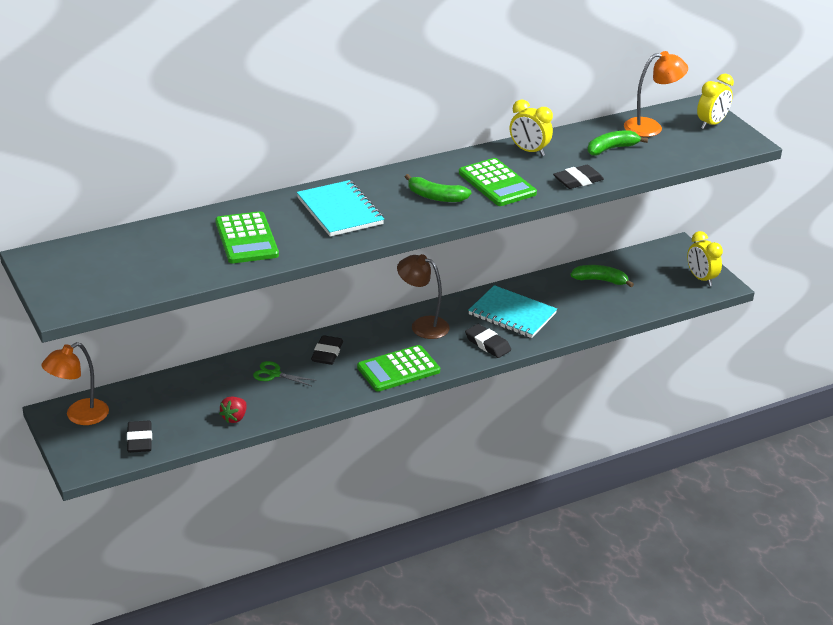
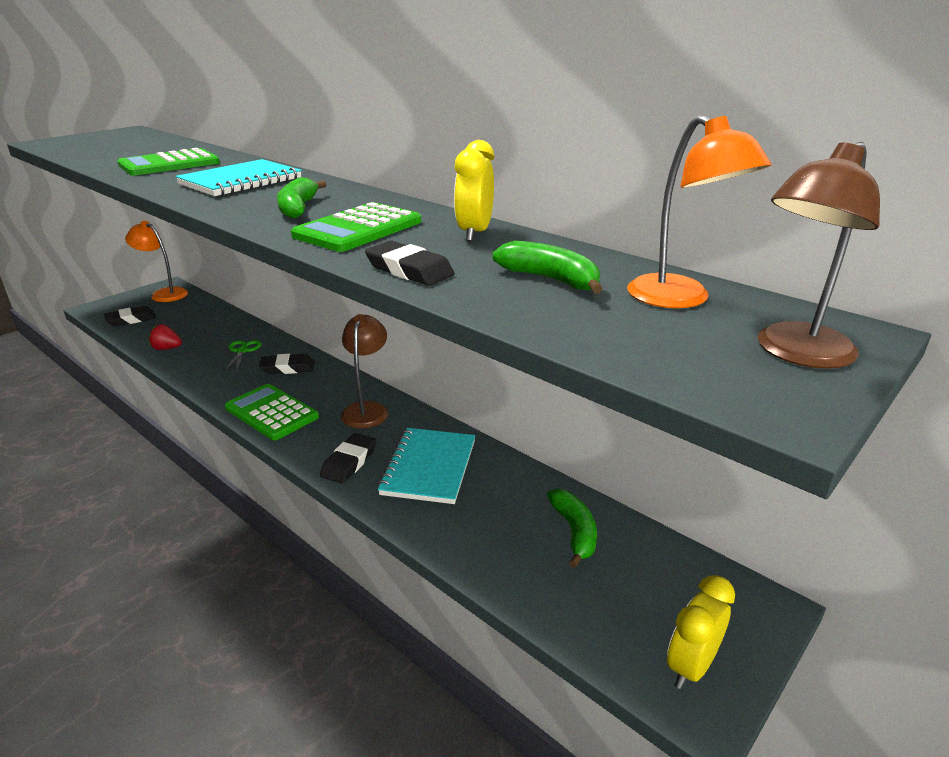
camera: 70 degrees right, 5 degrees down
yellow clock [697,74,734,129] -> brown lamp [758,142,880,369]

